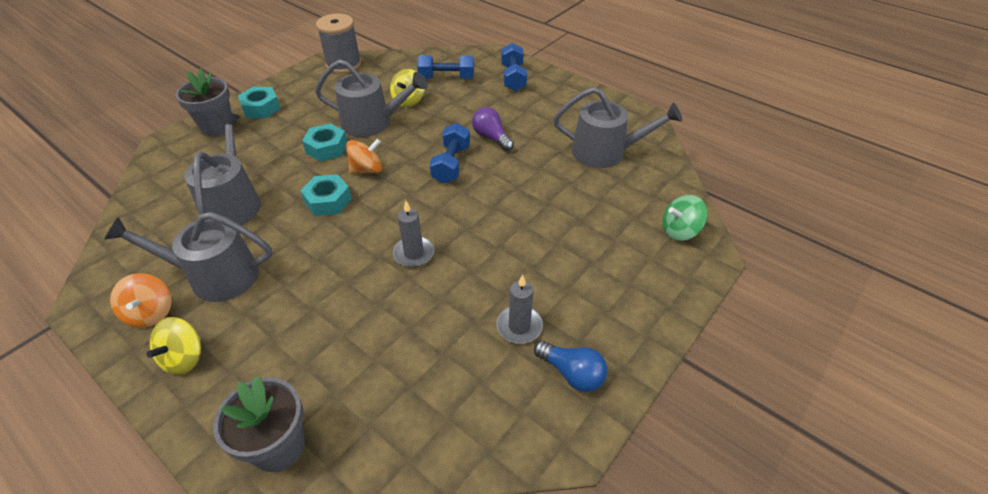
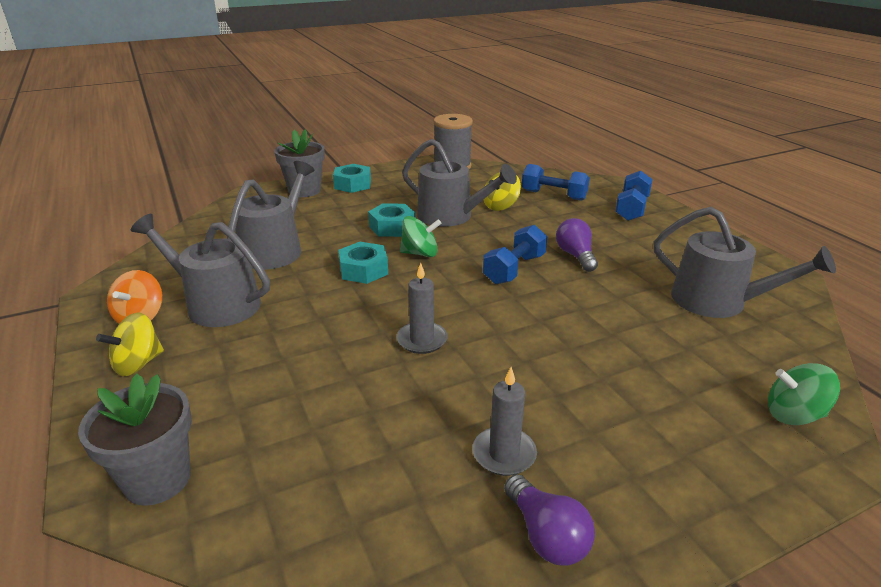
camera: 25 degrees right, 15 degrees down
orange spinning top [346,139,382,174] -> green spinning top [400,216,442,257]
blue light bulb [534,340,608,392] -> purple light bulb [504,474,595,566]

